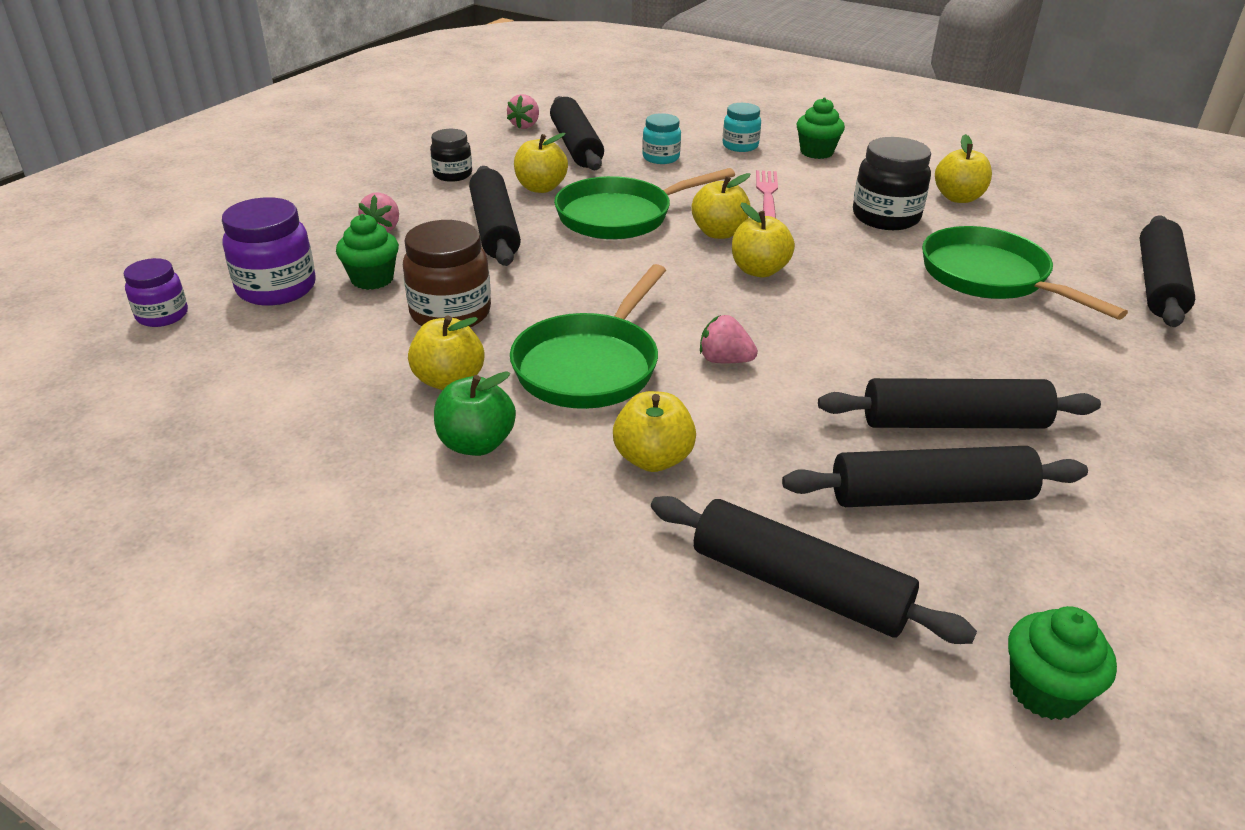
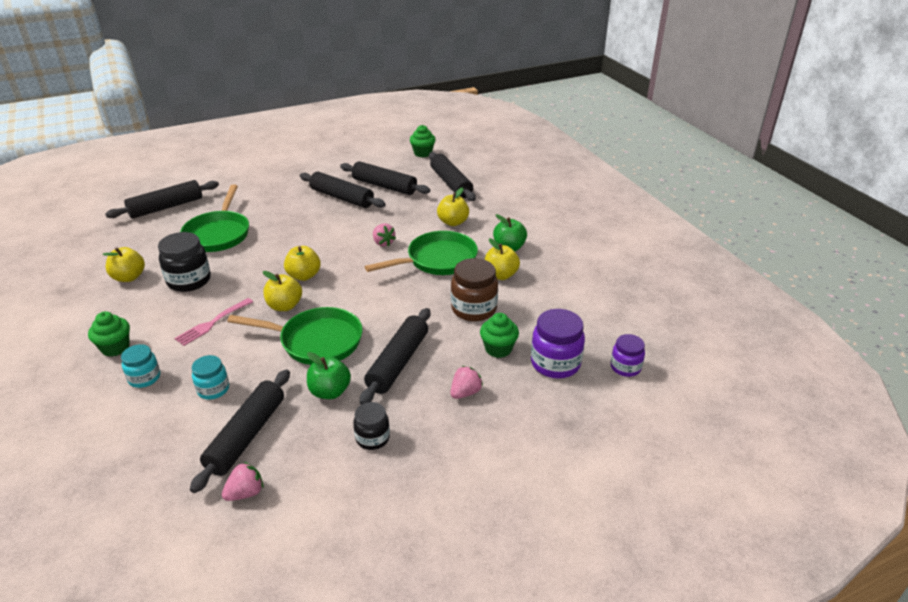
camera: 145 degrees left, 0 degrees up
yellow apple [514,133,568,193] -> green apple [307,352,351,399]

